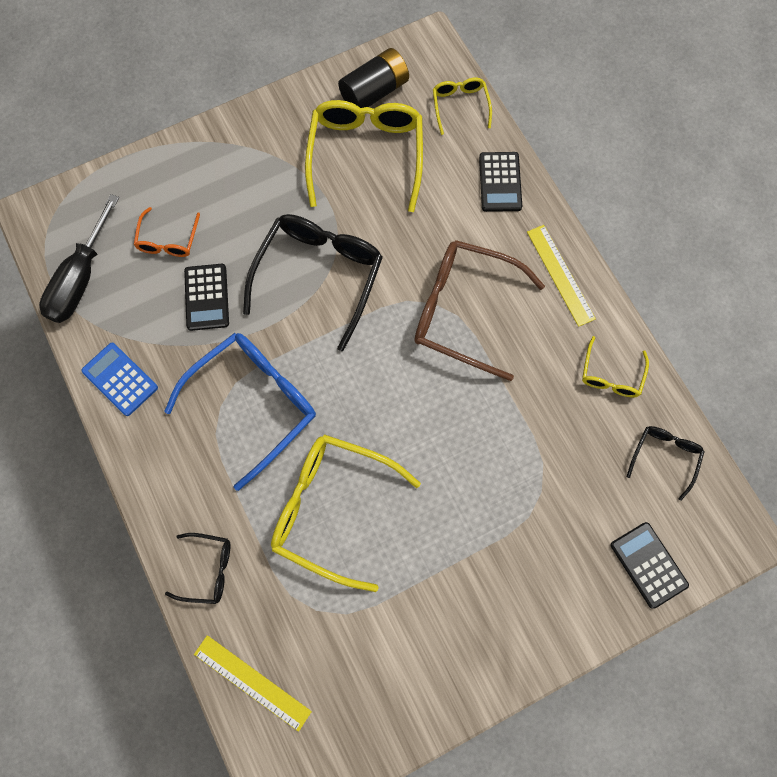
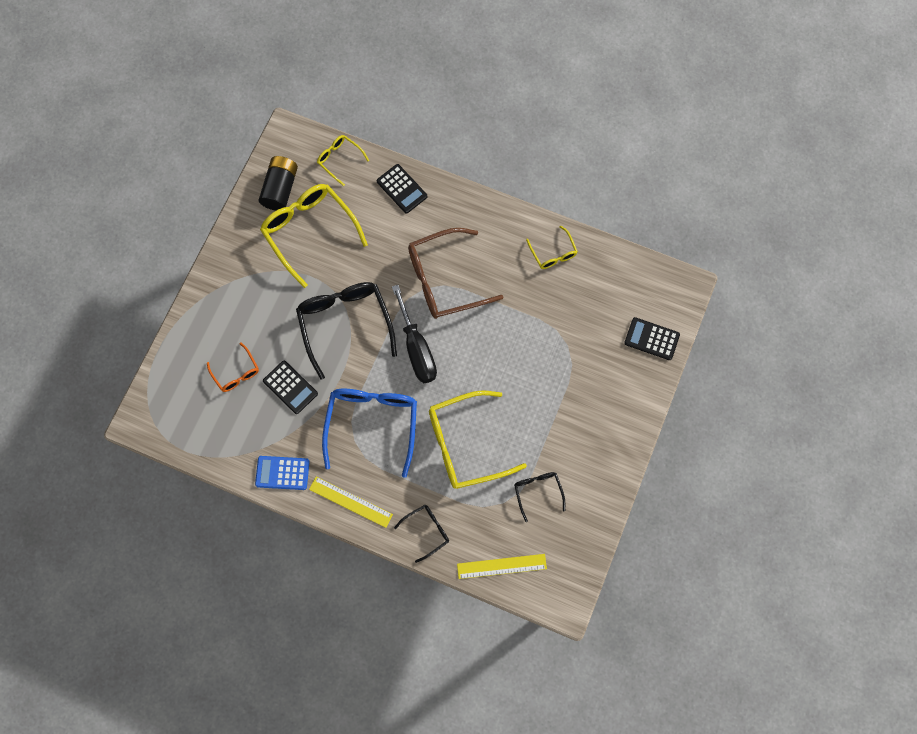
camera: 40 degrees left, 0 degrees up
black screwdriver [39,194,119,323] -> black screwdriver moved to [392,285,437,383]
yellow ruler [527,225,596,327] -> yellow ruler moved to [309,477,393,528]
black glasses [626,426,705,501] -> black glasses moved to [514,472,565,522]

